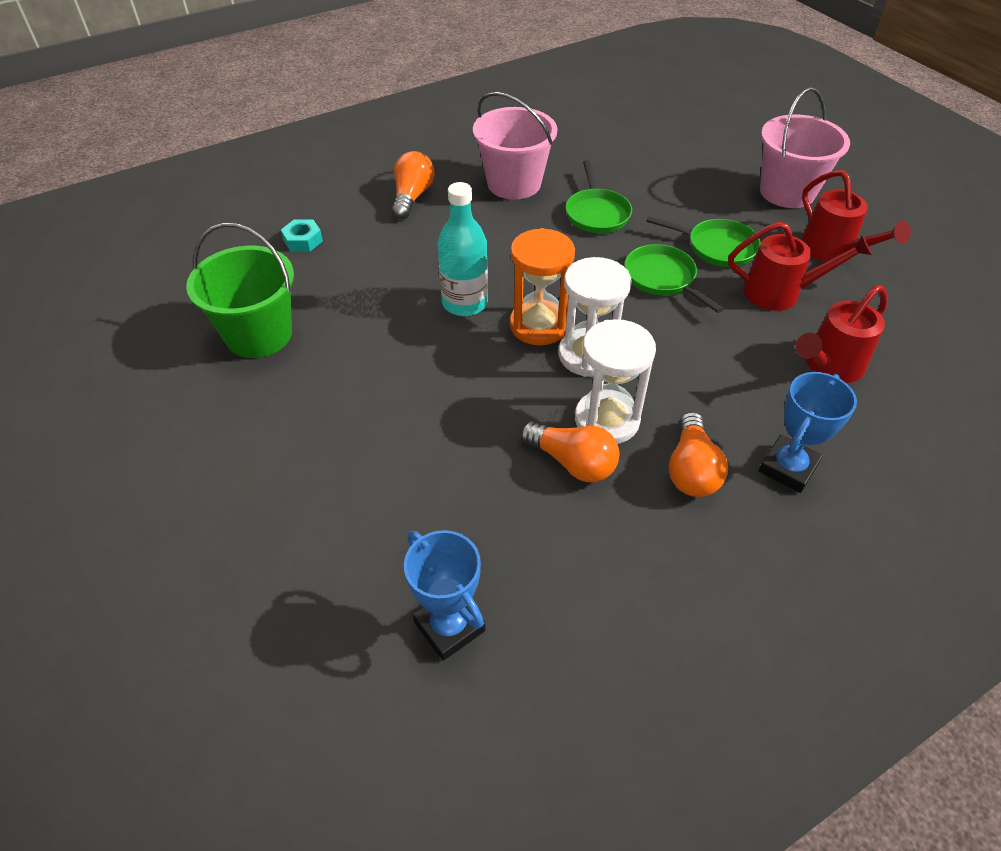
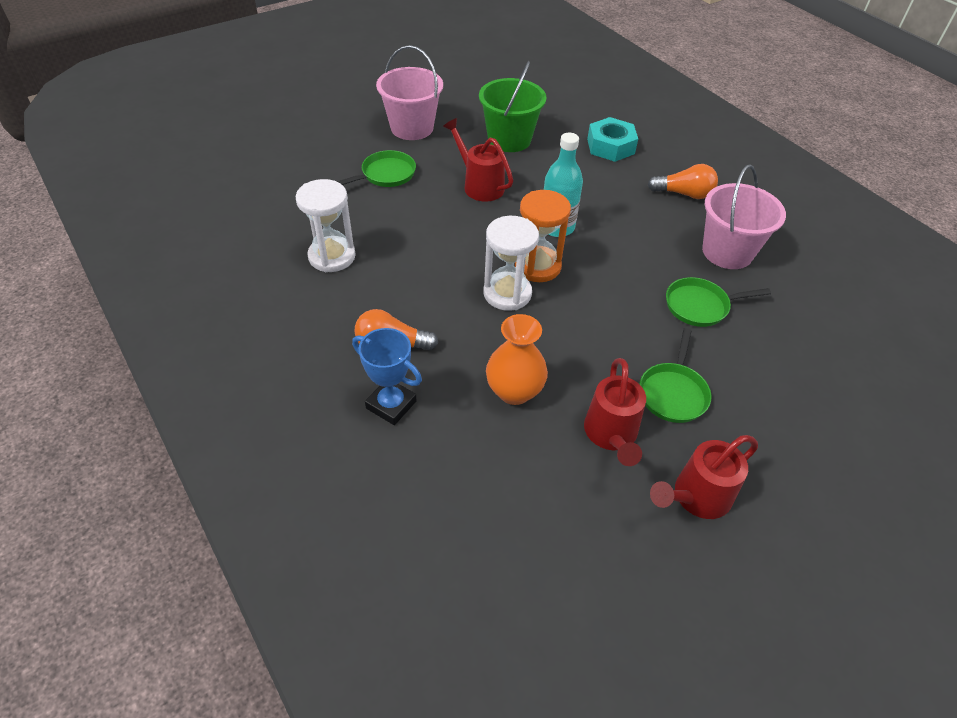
camera: 85 degrees right, 0 degrees up
turquoise nut [281,219,323,252] -> turquoise nut [587,117,638,162], size x1.74
blue trophy [404,530,485,661] -> none
orange light bulb [520,421,619,482] -> none
white hourglass [575,319,656,444] -> white hourglass moved to [295,179,356,272]
green pan [625,244,724,313] -> green pan moved to [337,150,416,187]
pink bucket [760,87,850,208] -> pink bucket moved to [376,45,443,140]
red watering can [796,285,888,383] -> red watering can moved to [443,118,513,202]
none -> orange vase [486,314,548,405]

